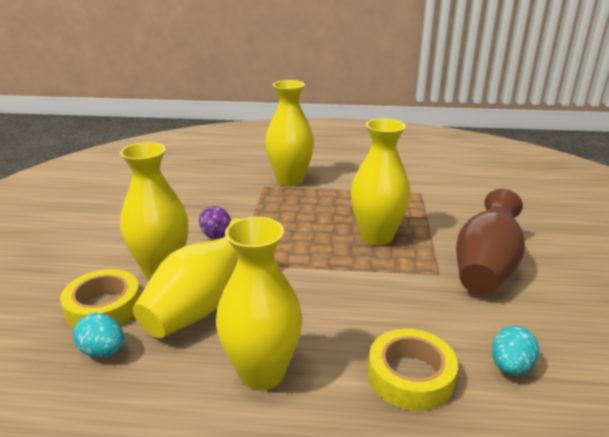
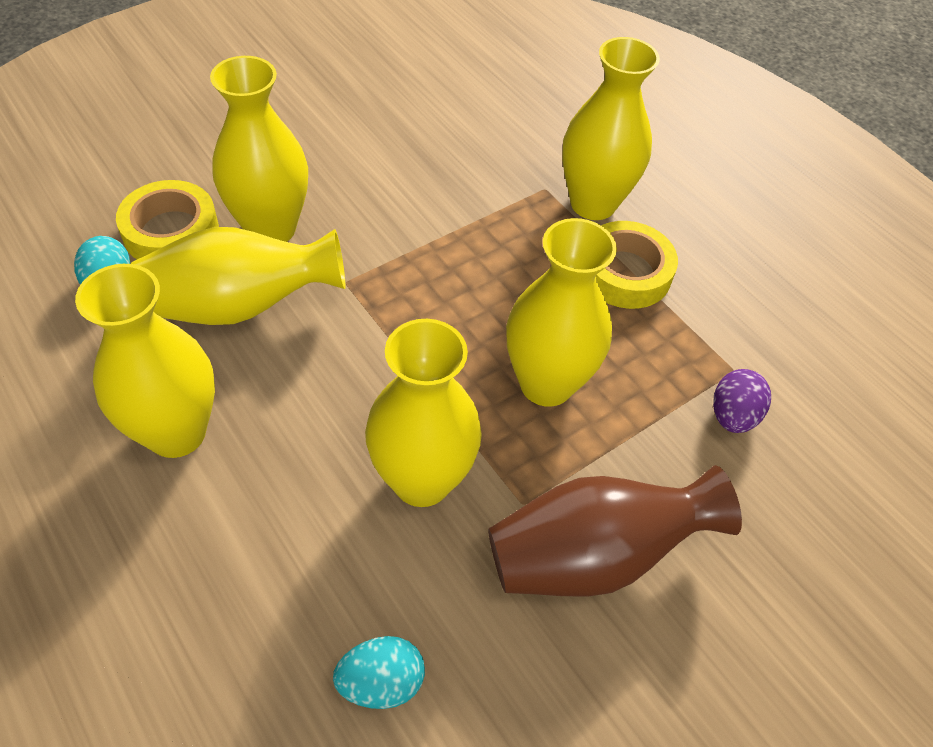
camera: 45 degrees right, 25 degrees up
purple egg [199,206,231,239] -> purple egg moved to [713,369,771,433]
yellow tape [368,329,458,411] -> yellow tape moved to [596,221,678,309]
none -> yellow vase [365,319,482,507]

